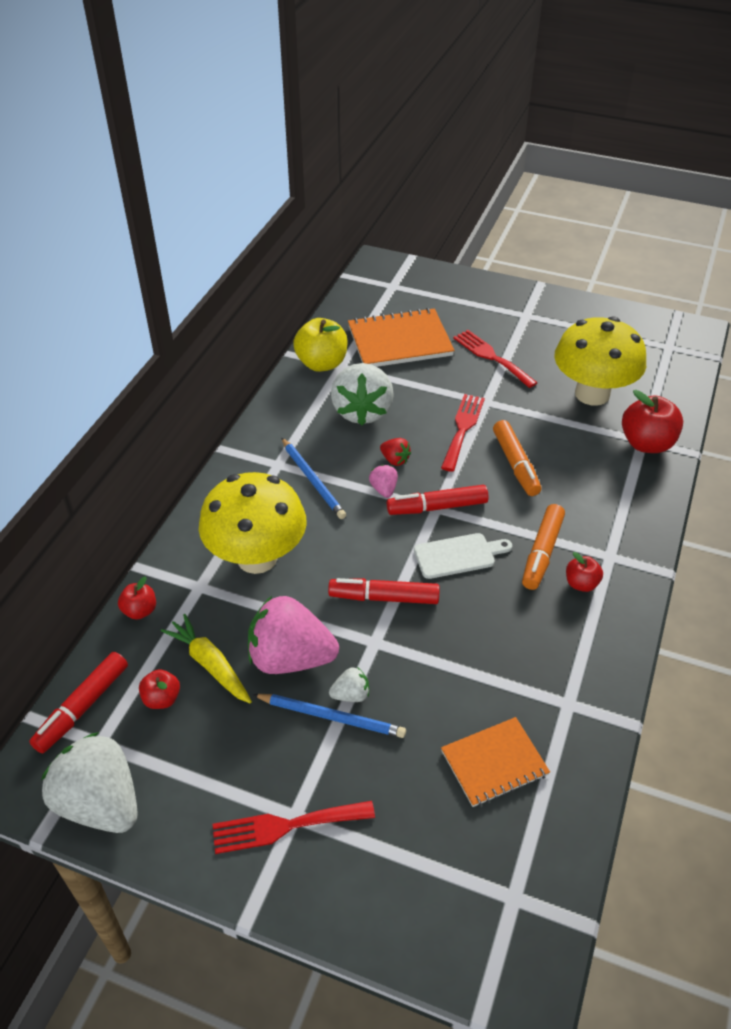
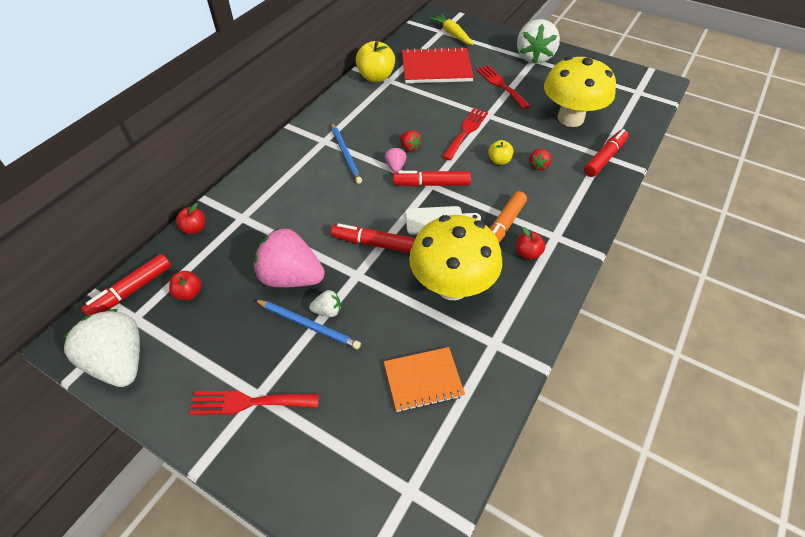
camera: 10 degrees right, 5 degrees up
yellow carrot [161,614,252,703] -> yellow carrot moved to [429,14,473,45]
yellow mushroom [199,472,307,574] -> yellow mushroom moved to [409,215,502,300]
white strawberry [331,363,394,426] -> white strawberry moved to [517,19,560,64]
orange notebook [348,308,455,367] -> red notebook [402,47,474,83]
orange marker [493,420,541,496] -> yellow apple [488,140,513,165]
red apple [622,390,683,453] -> red marker [584,129,629,177]
none -> red strawberry [529,149,551,170]

